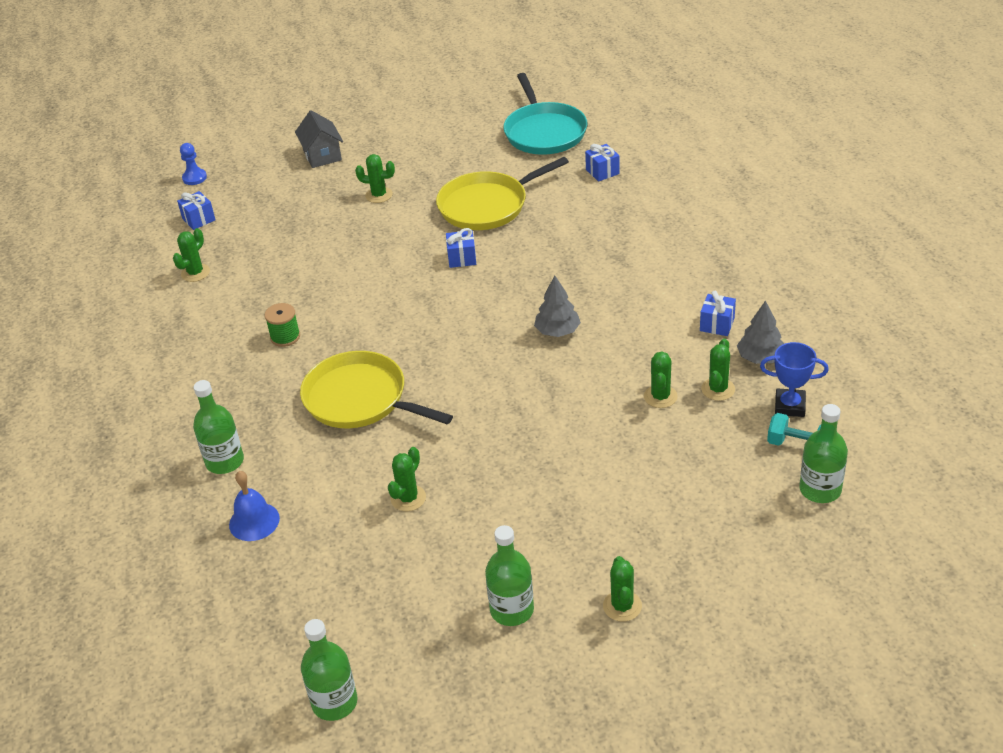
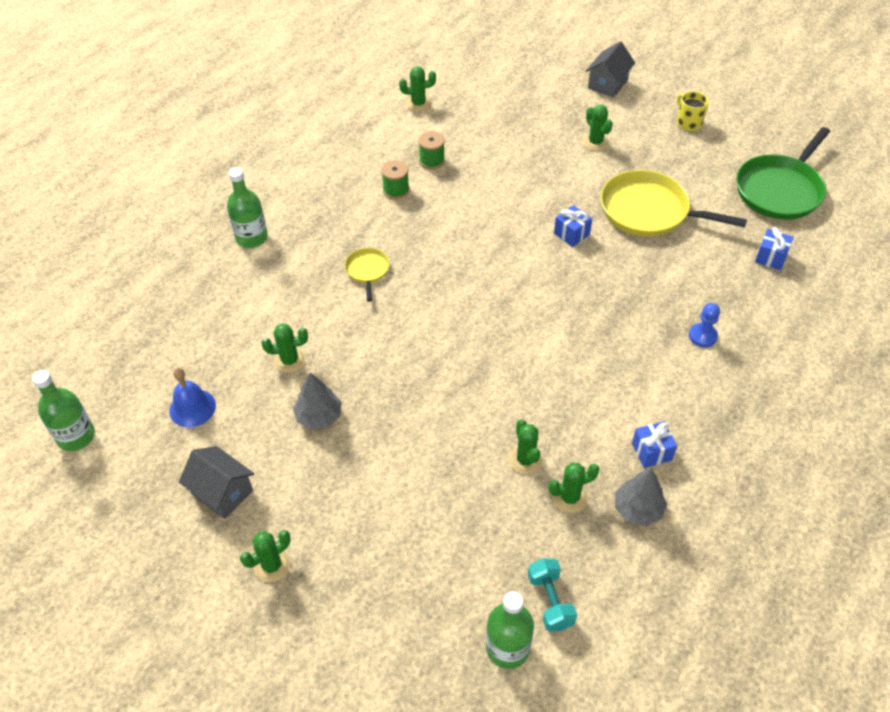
camera: 50 degrees right, 10 degrees up
blue gift [177,191,215,230] -> none
blue pawn [180,143,207,185] -> blue pawn moved to [689,303,720,347]
blue bell [229,471,280,541] -> blue bell moved to [170,367,216,427]
yellow pan [300,351,453,428] -> yellow pan [345,248,390,302], size x0.49
green bottle [485,525,534,626] -> grey house [179,446,254,519]
turquoise pan [504,73,587,155] -> green pan [736,127,830,220]
grey tree [534,276,581,337] -> grey tree moved to [293,373,342,429]
green cactus [644,351,678,408] -> green cactus turned 75 degrees counterclockwise [509,419,543,475]
blue trophy [760,342,829,417] -> none
none -> green spool [418,131,445,169]
none -> yellow mug [677,91,709,131]

